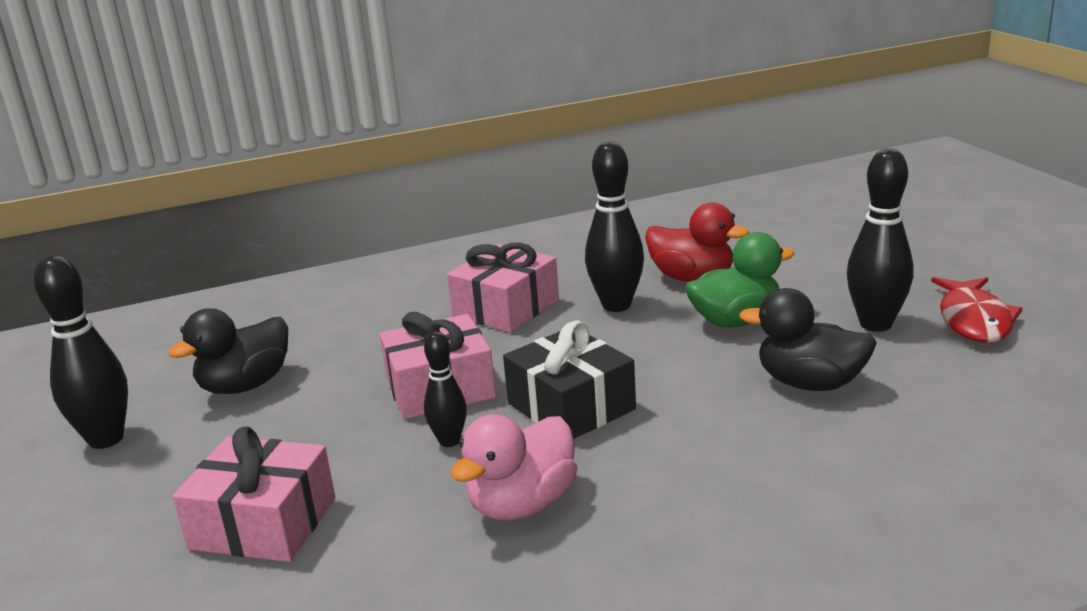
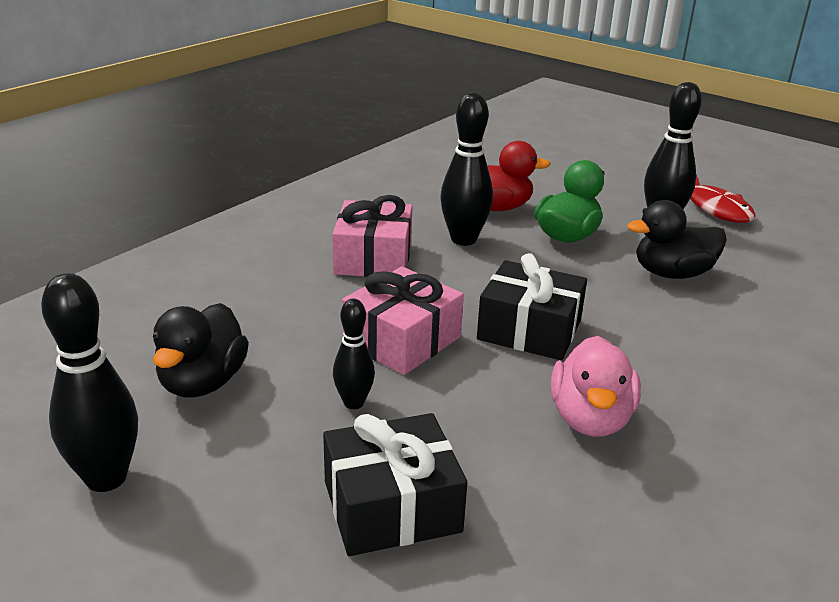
camera: 35 degrees left, 5 degrees up
pink gift [173,426,335,562] -> black gift [323,413,467,556]
black bowling pin [424,331,467,447] -> black bowling pin moved to [333,298,375,409]

